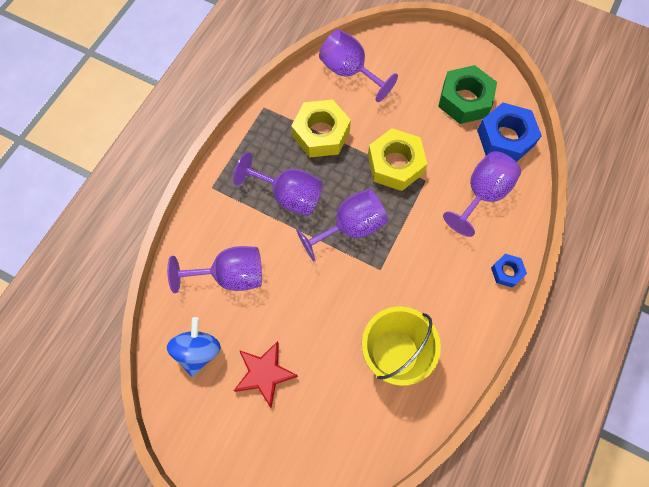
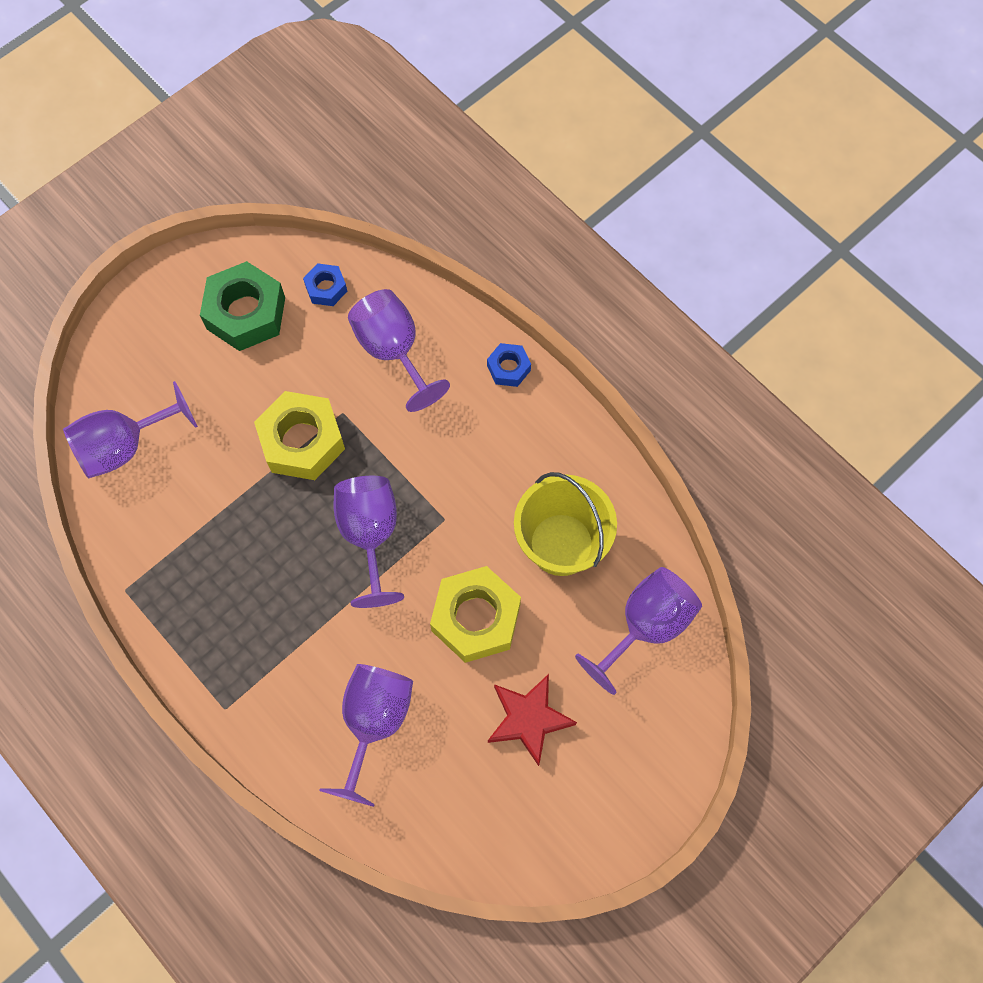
camera: 70 degrees left, 0 degrees up
blue spinning top [167,317,221,377] -> none
purple goblet [233,152,323,216] -> purple goblet moved to [575,567,702,695]
yellow nut [291,100,351,157] -> yellow nut moved to [430,566,521,663]
blue nut [477,103,542,162] -> blue nut [303,263,347,306], size x0.51

